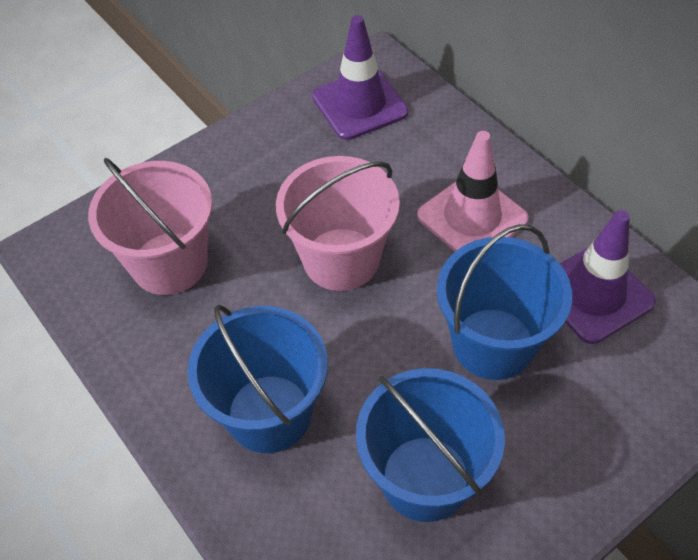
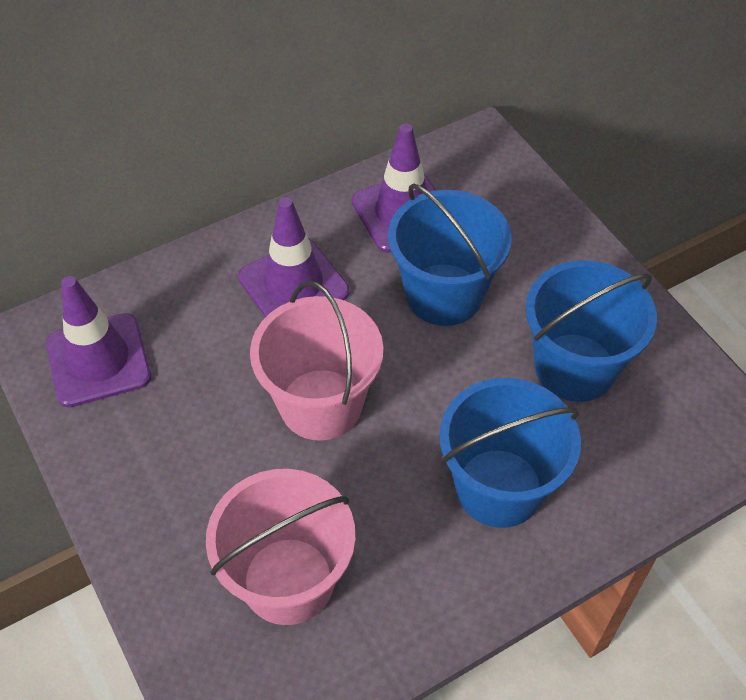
camera: 85 degrees left, 0 degrees up
pink traffic cone [417,131,529,252] -> purple traffic cone [238,197,349,317]

